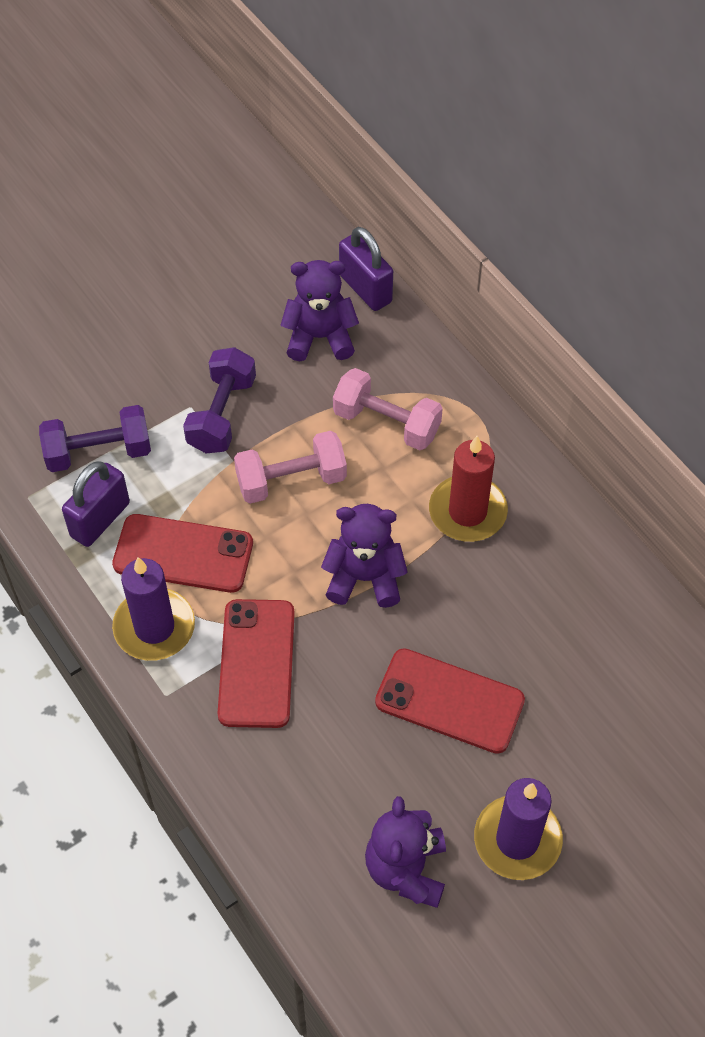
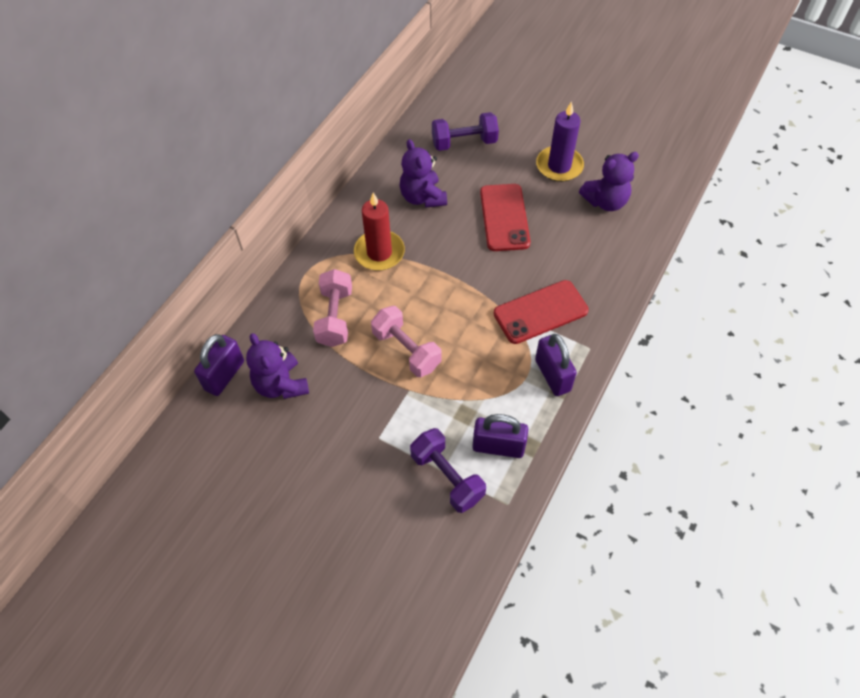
camera: 115 degrees left, 0 degrees up
red phone [112,514,253,593] -> none
purple candle [112,557,195,661] -> purple padlock [535,334,577,396]
purple dumbbell [183,347,256,453] -> purple dumbbell moved to [432,112,499,151]
purple teddy bear [321,504,408,608] -> purple teddy bear moved to [400,139,447,208]

